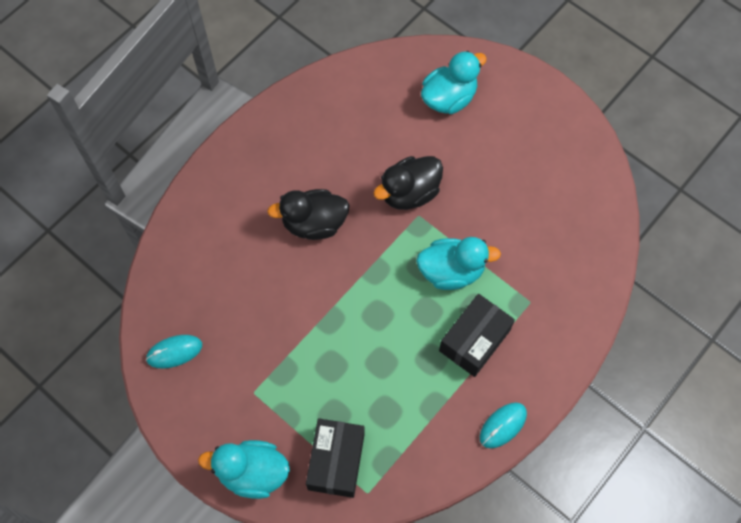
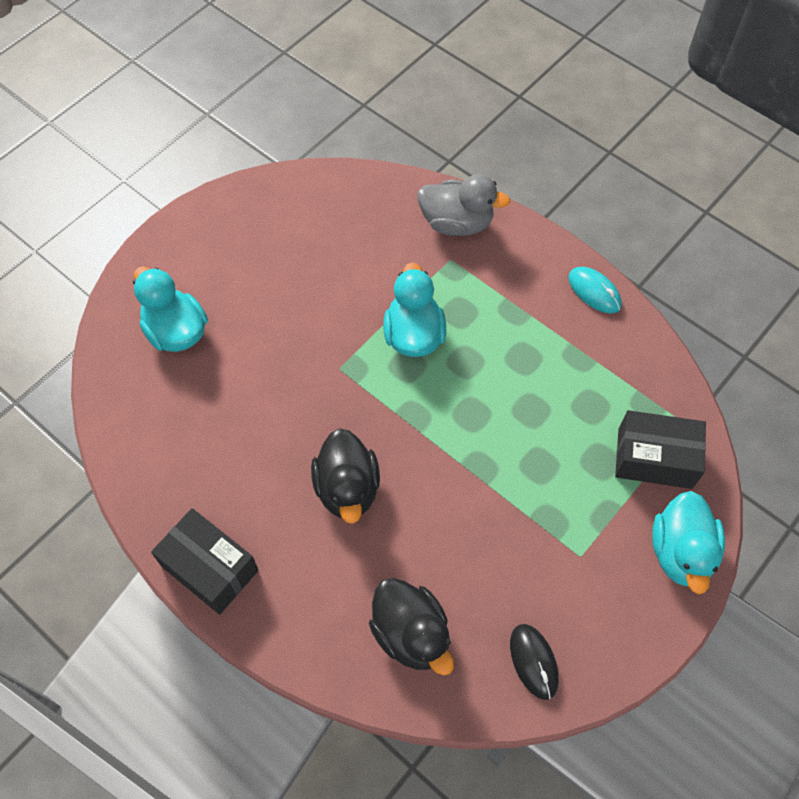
camera: 90 degrees left, 5 degrees down
turquoise mouse [146,335,202,369] -> black mouse [510,624,559,700]
black duck [374,156,443,210] -> black duck moved to [369,578,454,675]
black box [439,294,515,377] -> black box moved to [151,508,259,615]
none -> grey duck [417,174,510,236]

